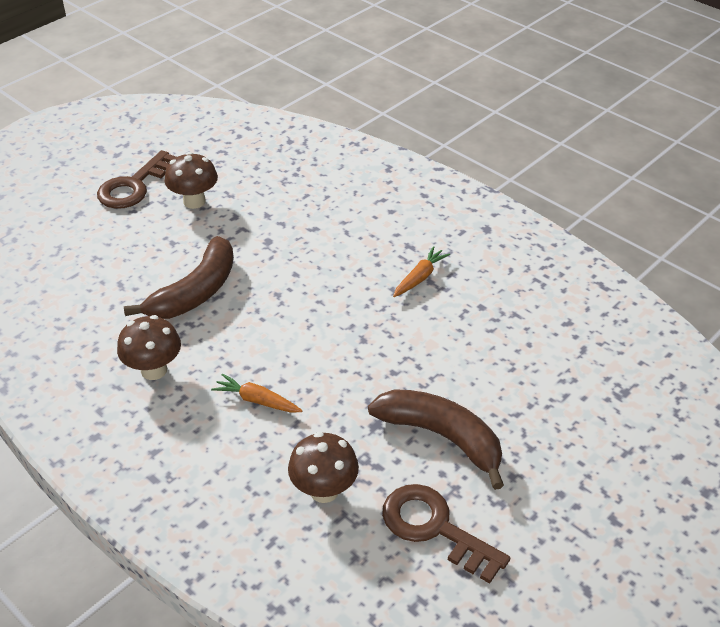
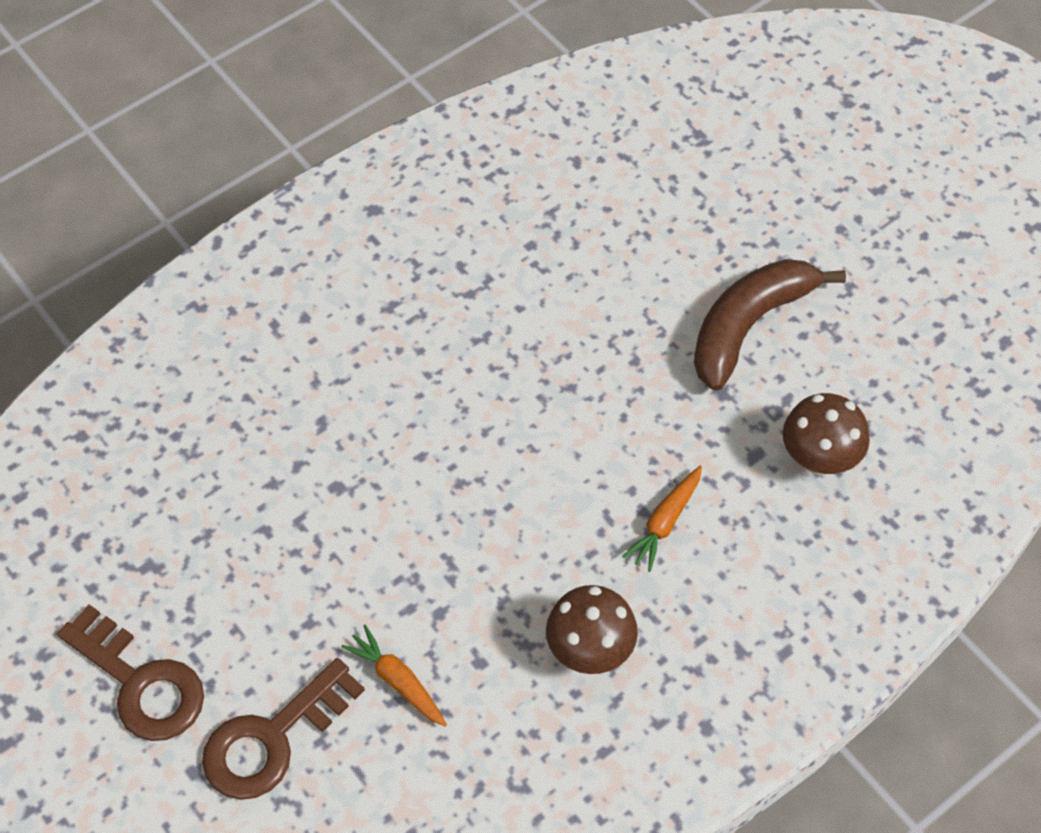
camera: 80 degrees left, 15 degrees up
brown banana [124,236,234,319] -> none
brown mushroom [165,152,218,209] -> none
brown key [382,484,510,584] -> brown key moved to [202,658,365,800]
orange carrot [393,246,450,297] -> orange carrot moved to [341,625,447,727]

